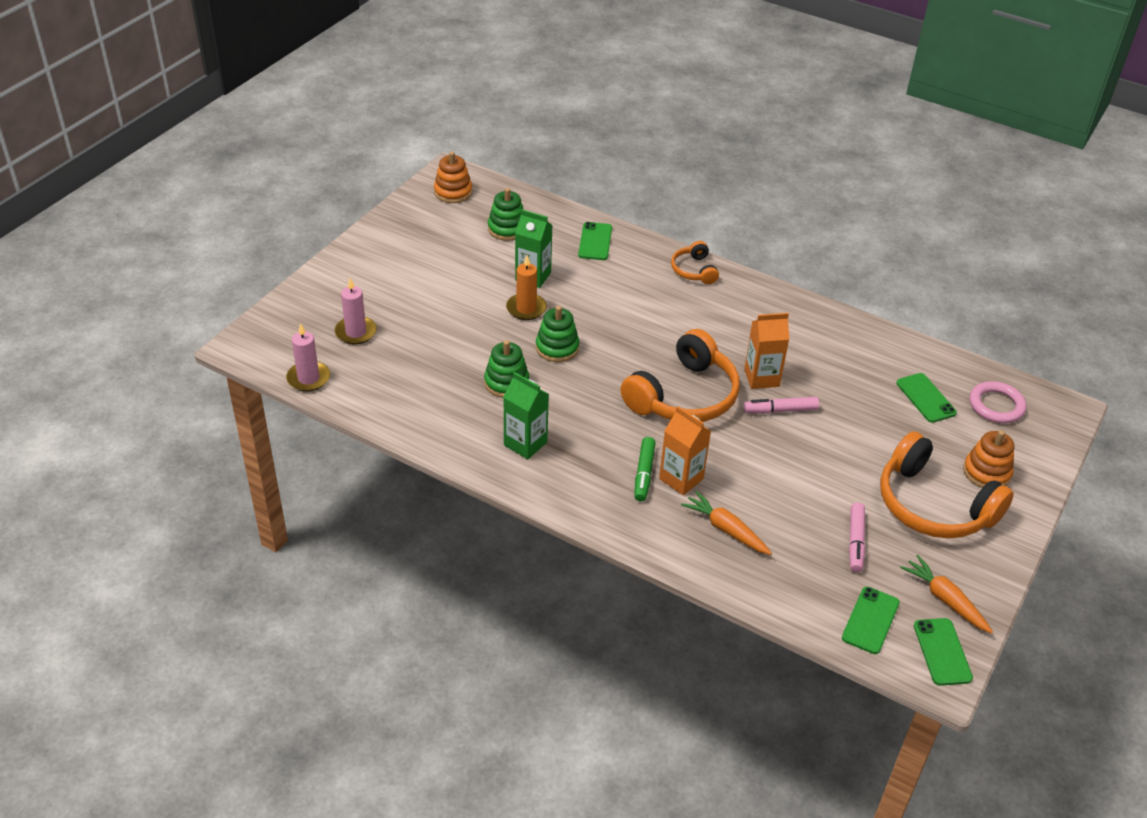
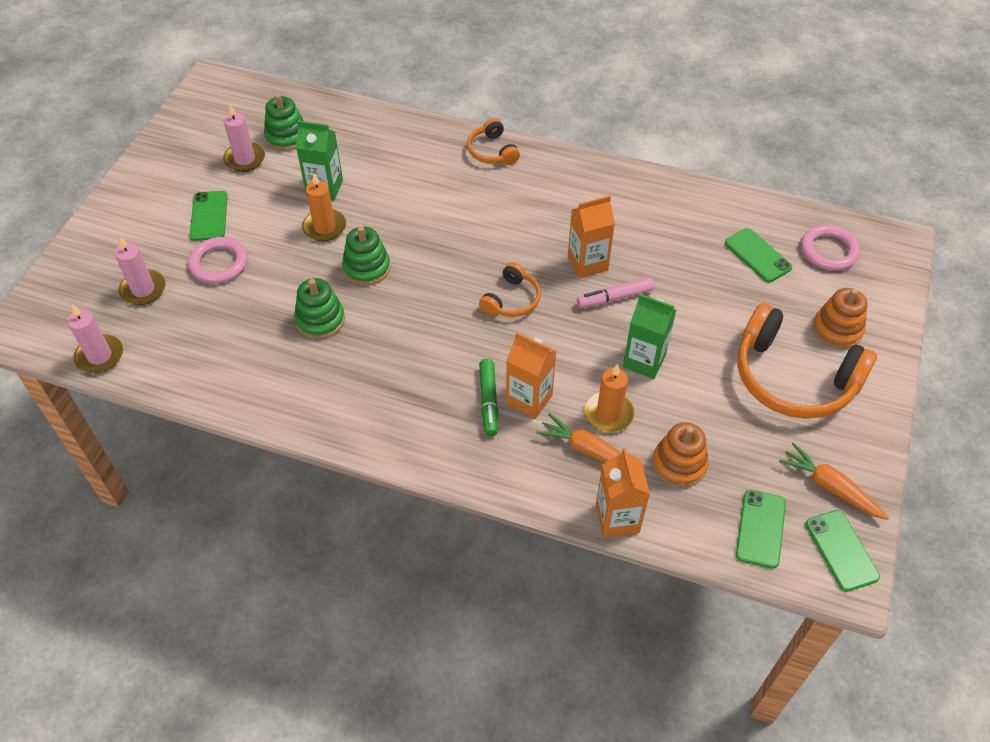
camera: 10 degrees left, 10 degrees up
orange stacking toy [434,152,472,203] -> orange stacking toy moved to [652,422,709,488]
green carton [503,372,549,459] -> green carton moved to [623,294,676,379]
green phone [578,222,612,260] -> green phone moved to [190,191,228,241]
orange headphones [620,329,740,422] -> orange headphones [479,262,541,317], size x0.50
pink marker [849,503,865,572] -> none
none -> pink ring [188,237,248,283]
none -> pink candle [223,104,265,172]
none -> orange candle [584,364,635,432]
none -> orange carton [596,448,650,538]

